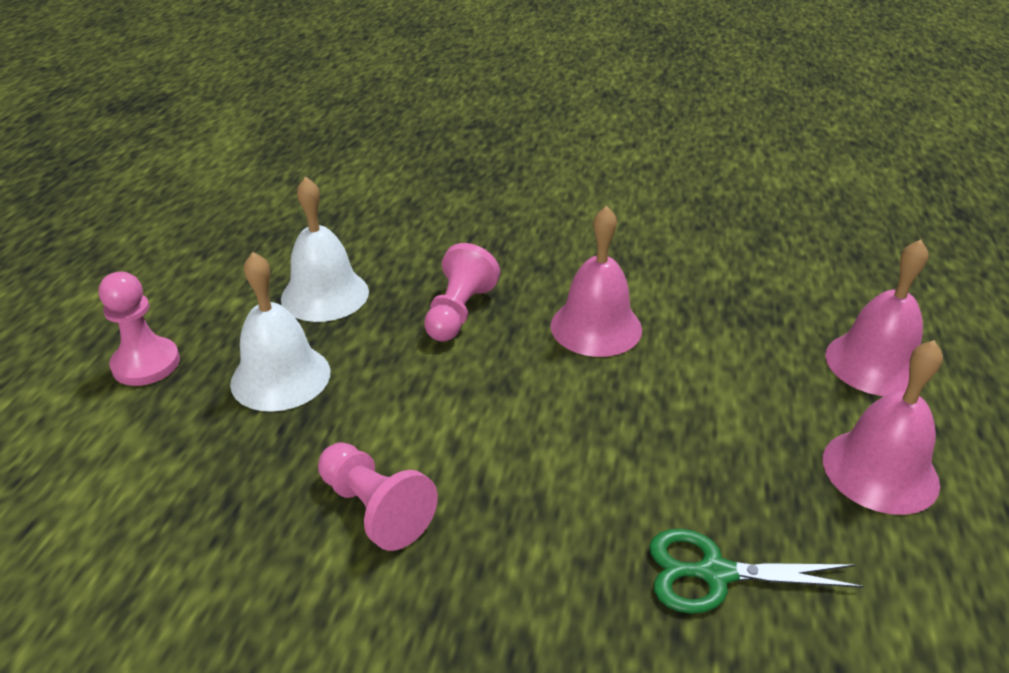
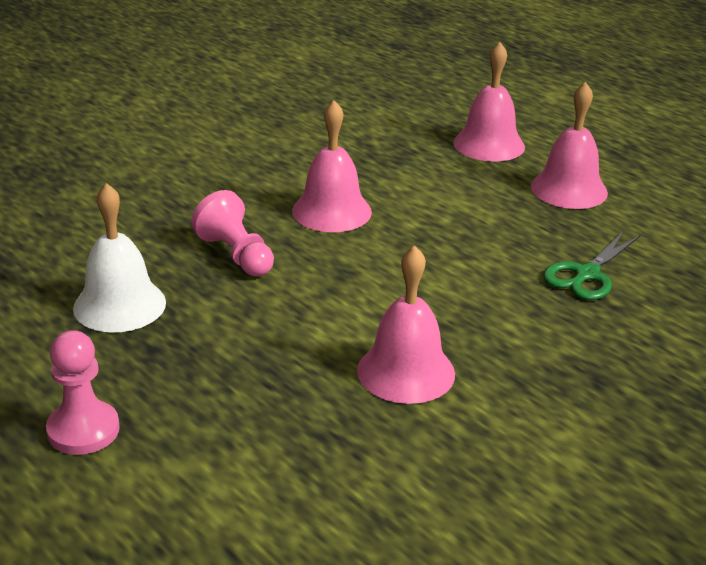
camera: 55 degrees left, 5 degrees down
white bell [230,252,330,412] -> none
pink pawn [318,442,438,551] -> pink bell [357,245,455,404]

